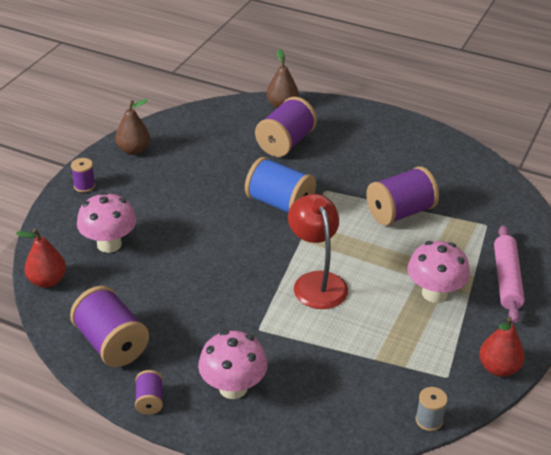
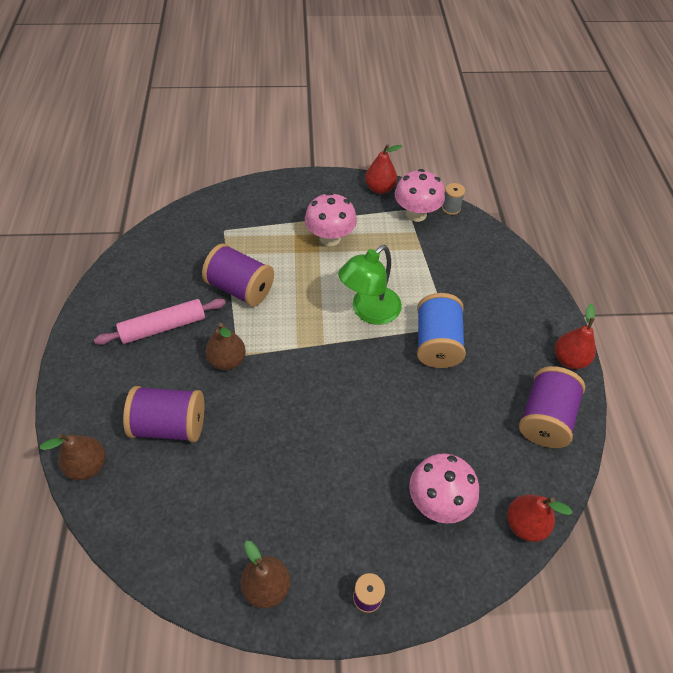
camera: 120 degrees left, 15 degrees up
purple spool [135,370,163,415] -> red pear [555,304,596,369]
pink mushroom [198,330,267,399] -> pink mushroom moved to [395,169,445,222]
blue spool [245,157,316,213] -> blue spool moved to [417,293,466,368]
red lamp [288,194,348,309] -> green lamp [338,245,402,325]
pink rolling pin [494,225,525,323] -> pink rolling pin moved to [94,298,226,345]
none -> brown pear [205,323,246,370]

